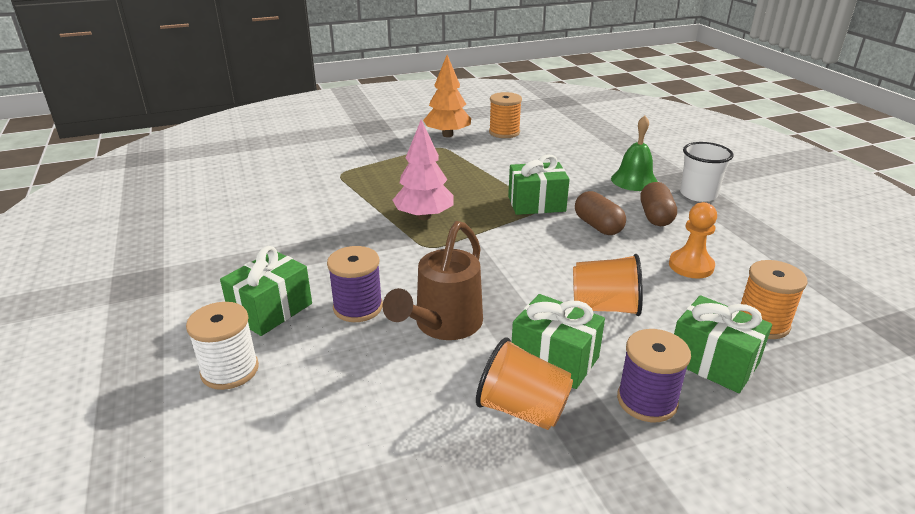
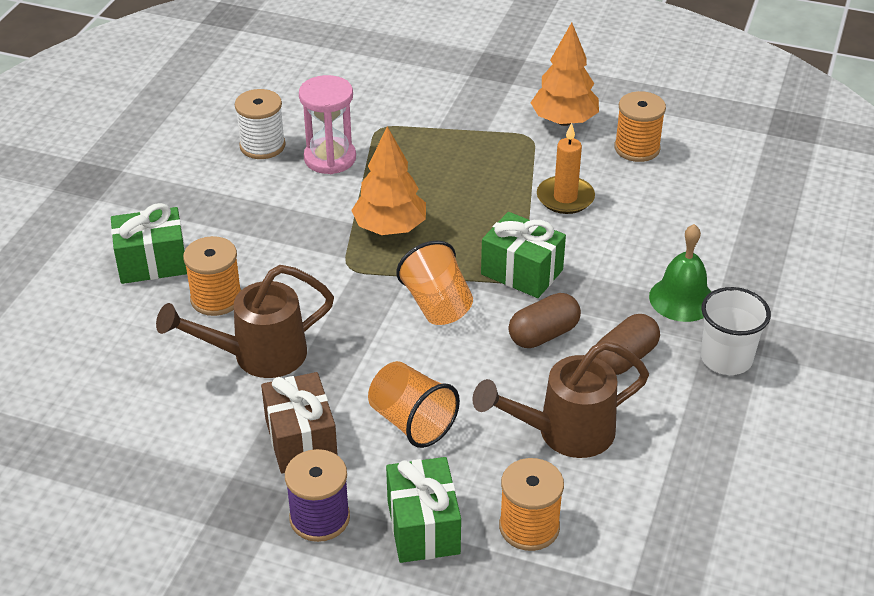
camera: 40 degrees right, 10 degrees up
white spool [186,302,259,390] -> white spool moved to [235,89,286,159]
purple spool [327,246,383,322] -> orange spool [183,236,241,316]
pink tree [392,119,454,220] -> orange tree [351,126,426,235]
orange cup [476,338,573,430] -> orange cup moved to [396,241,473,325]
green gift [512,294,605,389] -> brown gift [261,372,338,474]
brown capsule [575,191,626,235] -> brown capsule turned 45 degrees clockwise [508,293,581,348]
orange pawn [669,202,717,278] -> brown watering can [472,341,649,458]
none -> pink hourglass [299,75,356,174]
none -> orange candle [537,122,595,214]

